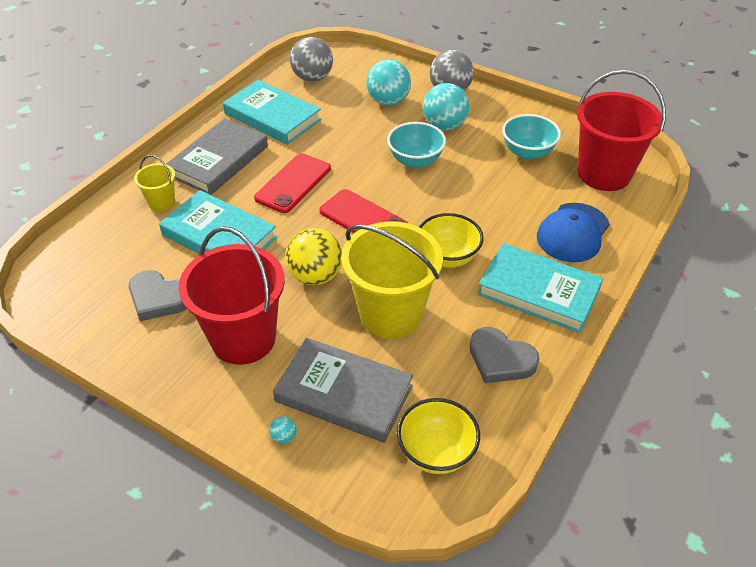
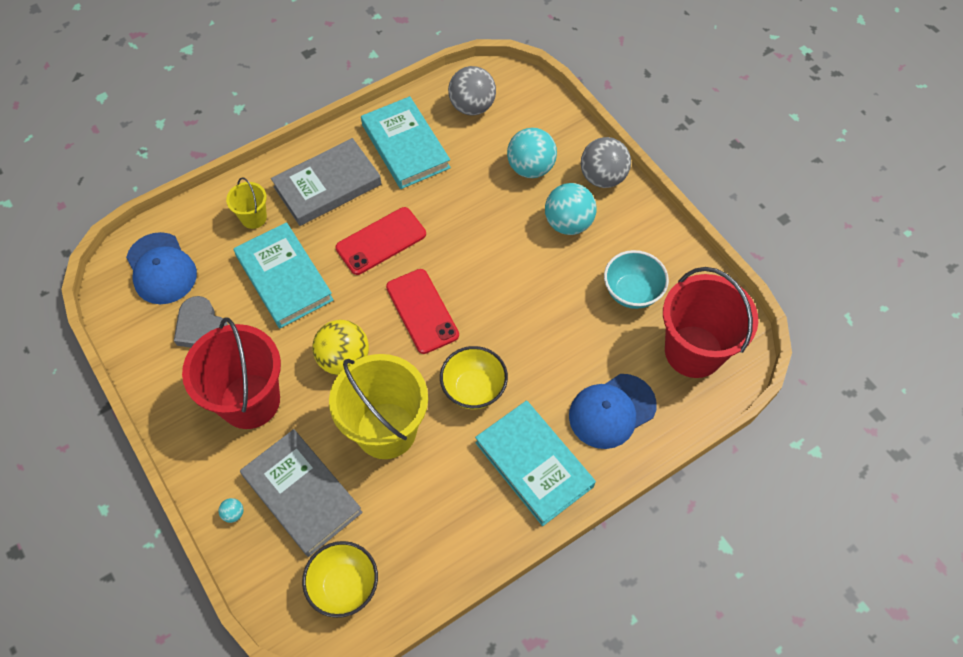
camera: 25 degrees right, 15 degrees up
turquoise bowl [387,122,446,168] -> none
grey heart [470,327,539,383] -> none
none -> blue cap [126,232,197,304]

